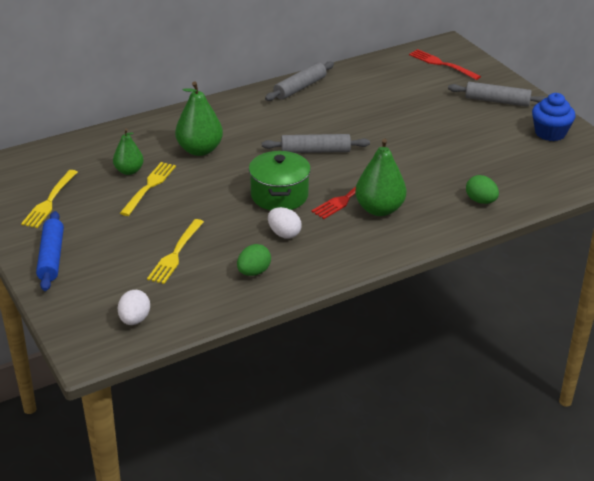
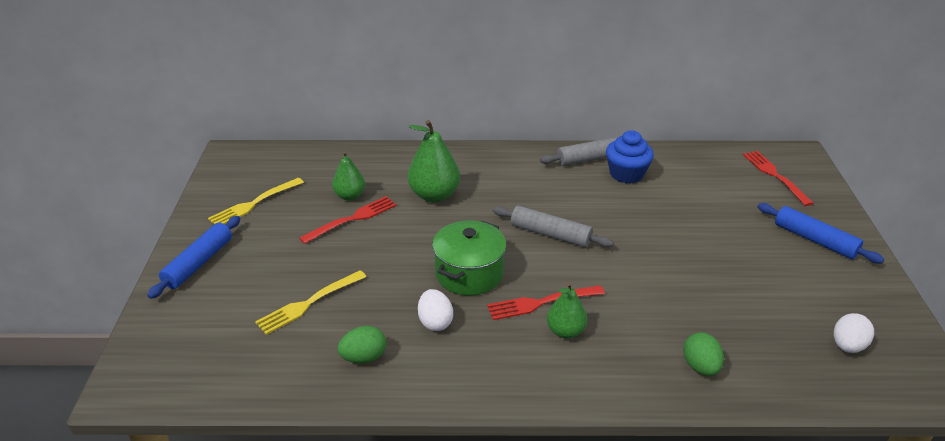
camera: 30 degrees right, 0 degrees up
white egg [118,290,150,325] -> white egg moved to [834,313,874,353]
yellow fork [120,162,176,216] -> red fork [299,196,397,244]
green pear [355,138,406,216] -> green pear [547,282,587,339], size x0.62
grey rolling pin [448,82,547,107] -> blue rolling pin [757,203,884,263]
blue cupcake [532,93,576,141] -> blue cupcake moved to [606,130,654,184]

